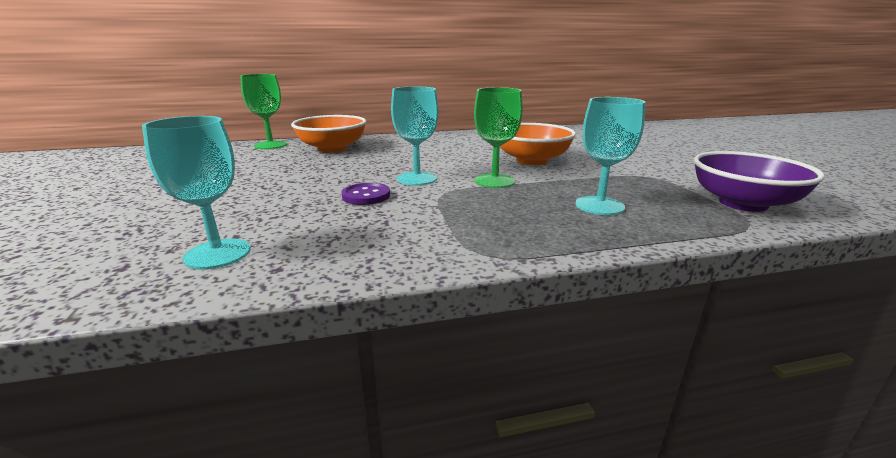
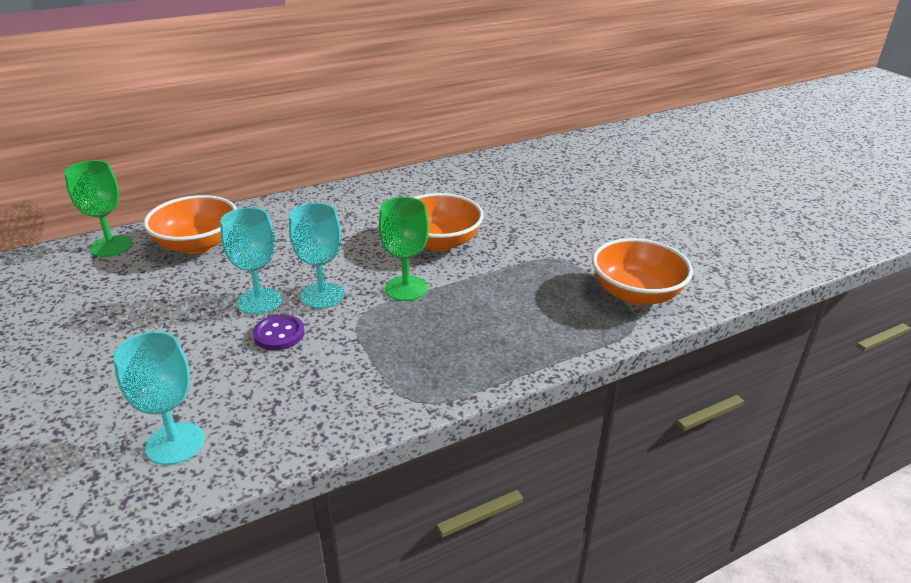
camera: 15 degrees left, 10 degrees up
turquoise goblet [575,97,646,215] -> turquoise goblet moved to [220,207,282,314]
purple bowl [693,151,825,212] -> orange bowl [592,238,693,305]

